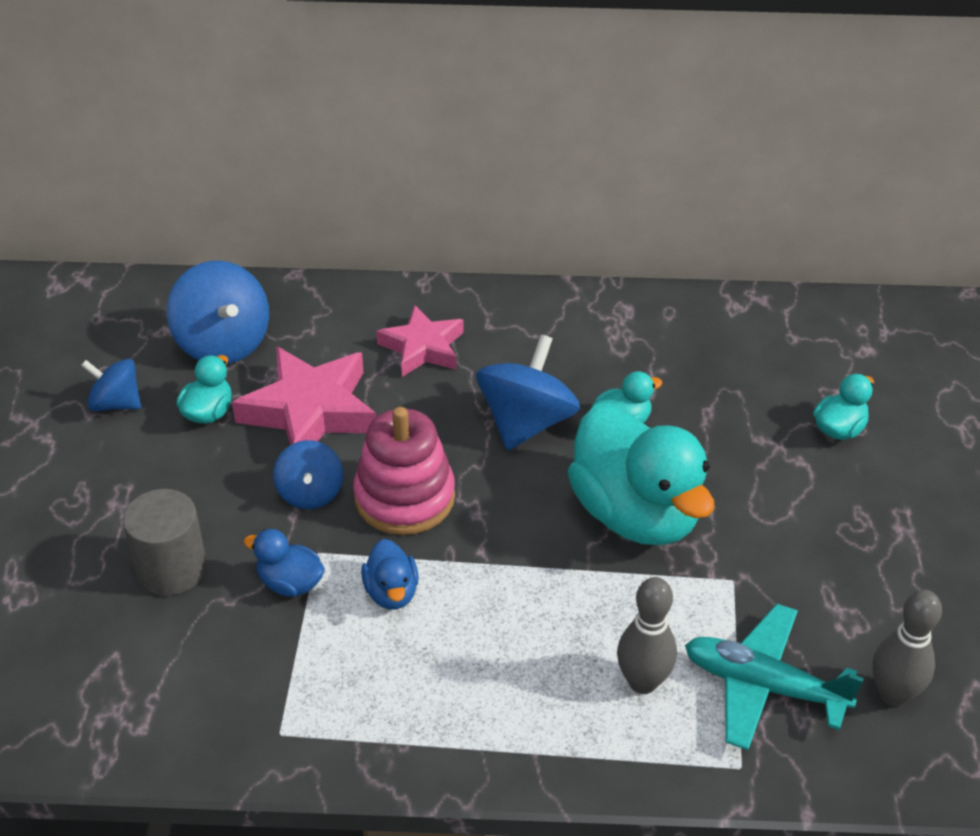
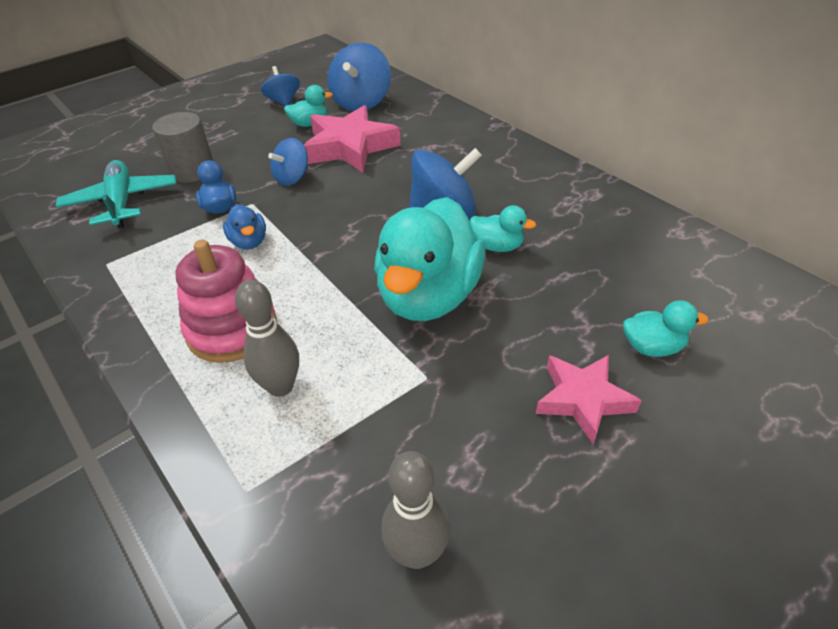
camera: 50 degrees right, 0 degrees up
pink stacking toy [353,407,455,535] -> pink stacking toy moved to [175,240,277,363]
blue duck [361,539,419,609] -> blue duck turned 60 degrees counterclockwise [223,204,266,250]
pink star [376,305,464,377] -> pink star moved to [536,355,642,444]
turquoise plane [685,604,864,750] -> turquoise plane moved to [56,160,176,228]

